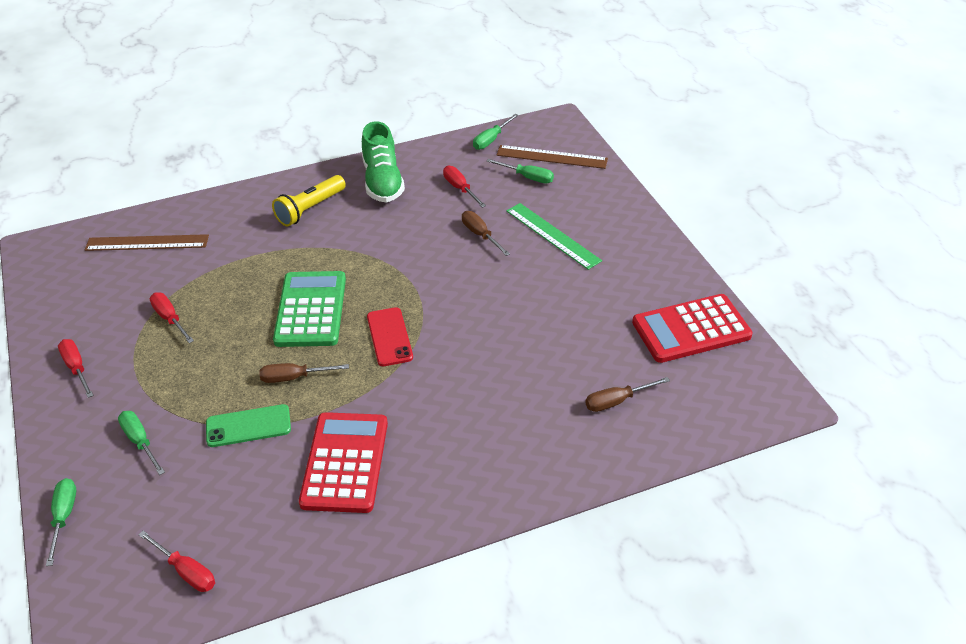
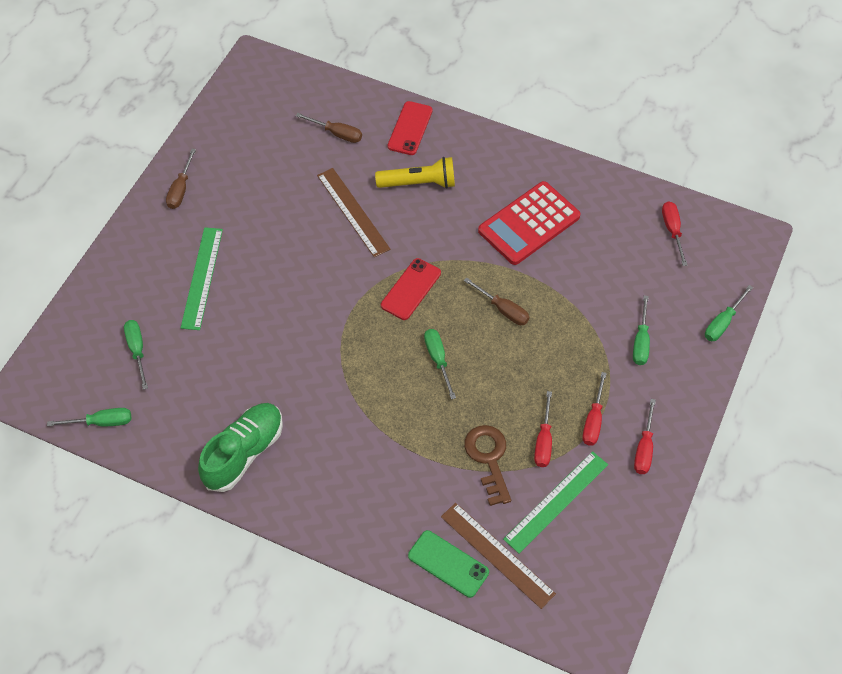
camera: 135 degrees left, 15 degrees up
green phone [206,404,291,447] -> green phone moved to [408,530,489,598]
yellow flashlight [272,175,346,226] -> yellow flashlight moved to [375,157,455,189]
green calculator [273,271,346,347] -> green screwdriver [424,329,456,399]
red screwdriver [443,166,486,208] -> red screwdriver moved to [582,372,607,446]
brown screwdriver [462,211,510,256] -> brown screwdriver moved to [166,149,196,209]
brown ruler [496,145,608,169] -> brown ruler moved to [317,168,390,257]
red calculator [632,294,753,363] -> none
none -> red phone [388,101,433,155]
none -> brown key [464,425,511,506]
none -> green ruler [503,451,608,553]

